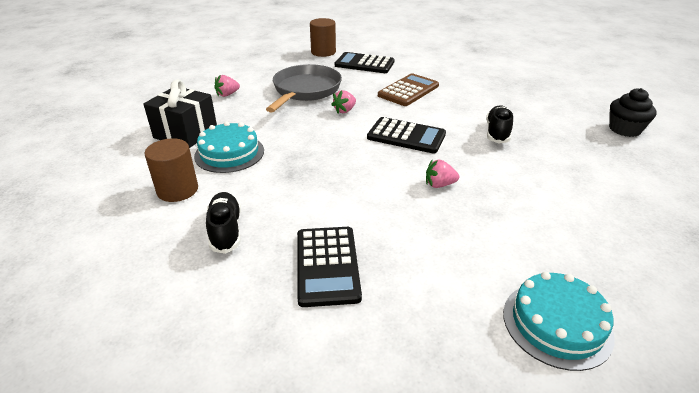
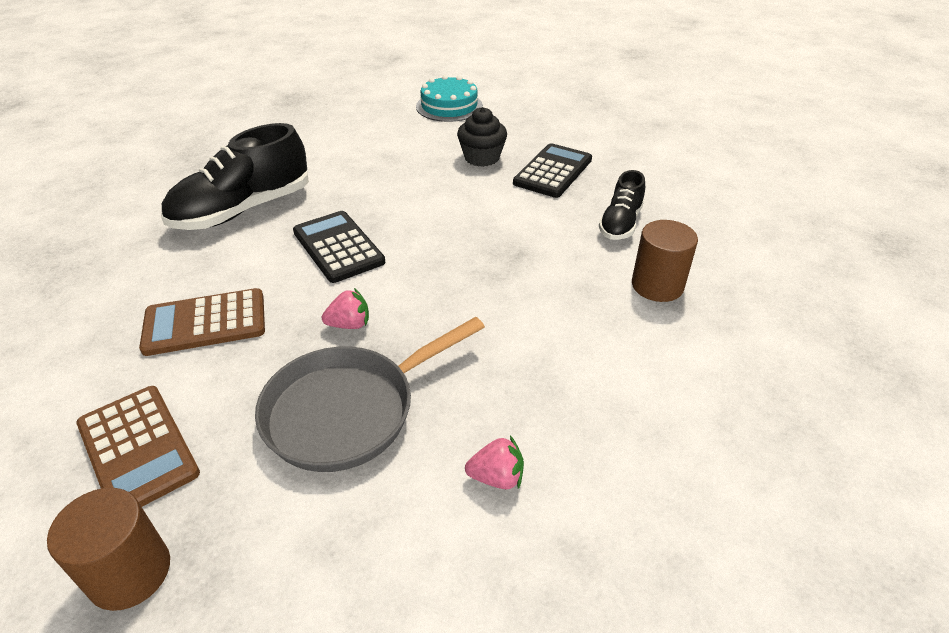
camera: 145 degrees left, 5 degrees up
black gift [144,79,217,148] -> none
turquoise cake [194,121,264,173] -> none
black calculator [335,52,395,73] -> brown calculator [77,386,200,507]
pink strawberry [426,159,459,188] -> none
black shoe [486,105,513,144] -> black shoe [161,123,309,230], size x1.80
black cupcake [609,88,657,137] -> black cupcake moved to [457,107,507,167]

